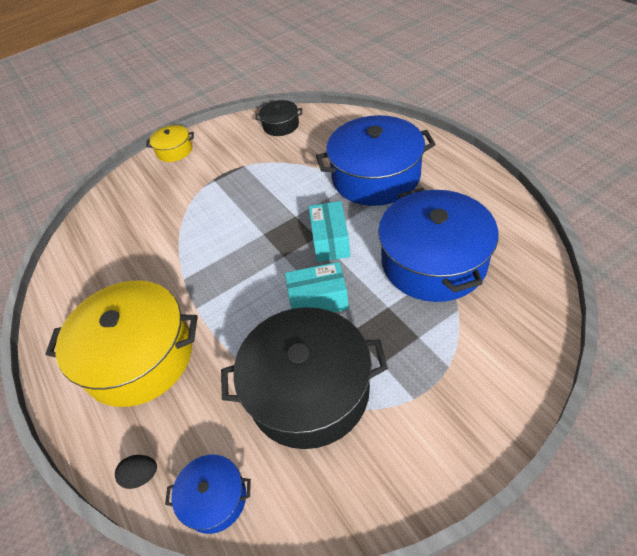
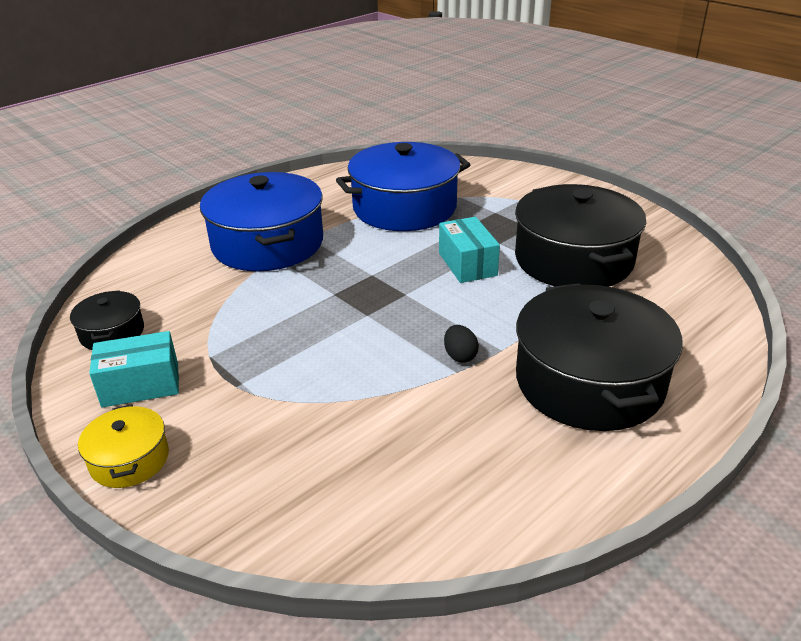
camera: 105 degrees left, 15 degrees down
yellow pot [46,281,198,407] -> black pot [516,283,683,431]
black egg [115,455,157,489] -> black egg moved to [444,325,479,363]
blue pot [165,455,251,534] -> none
turquoise box [309,201,350,262] -> turquoise box moved to [89,331,179,408]

